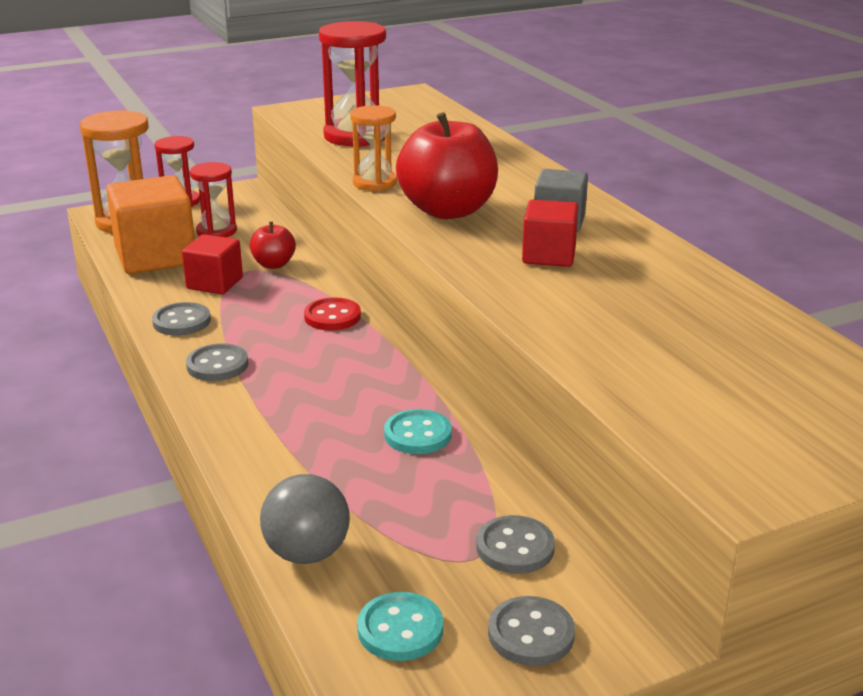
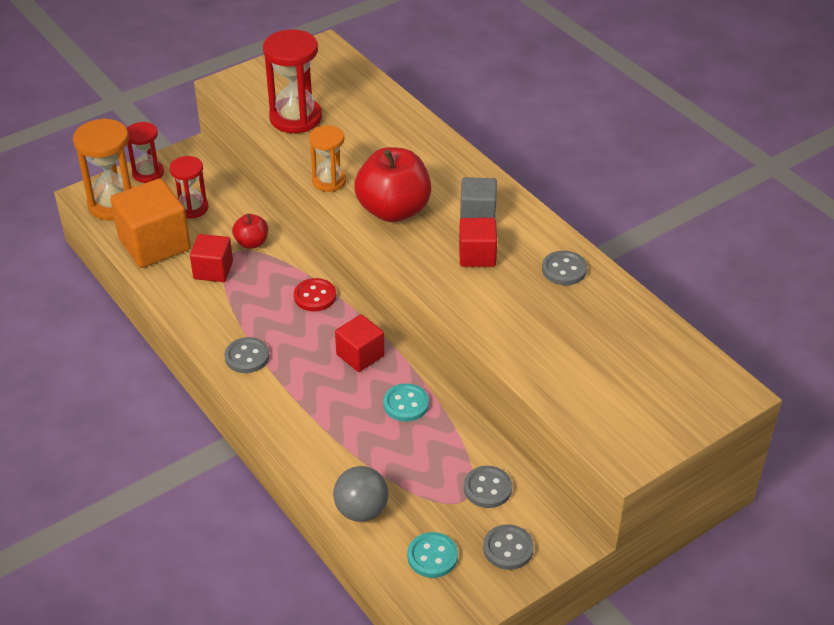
camera: 10 degrees left, 15 degrees up
grey button [152,302,211,336] -> grey button moved to [542,251,587,285]
none -> red cube [335,314,384,372]

